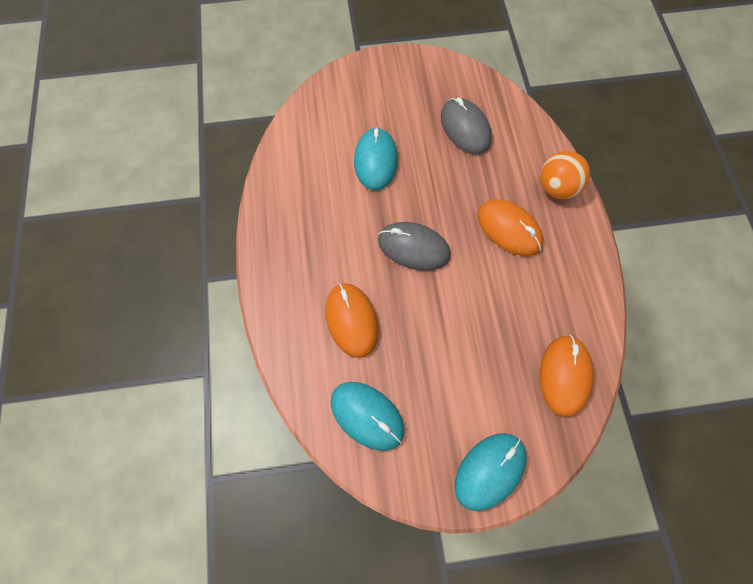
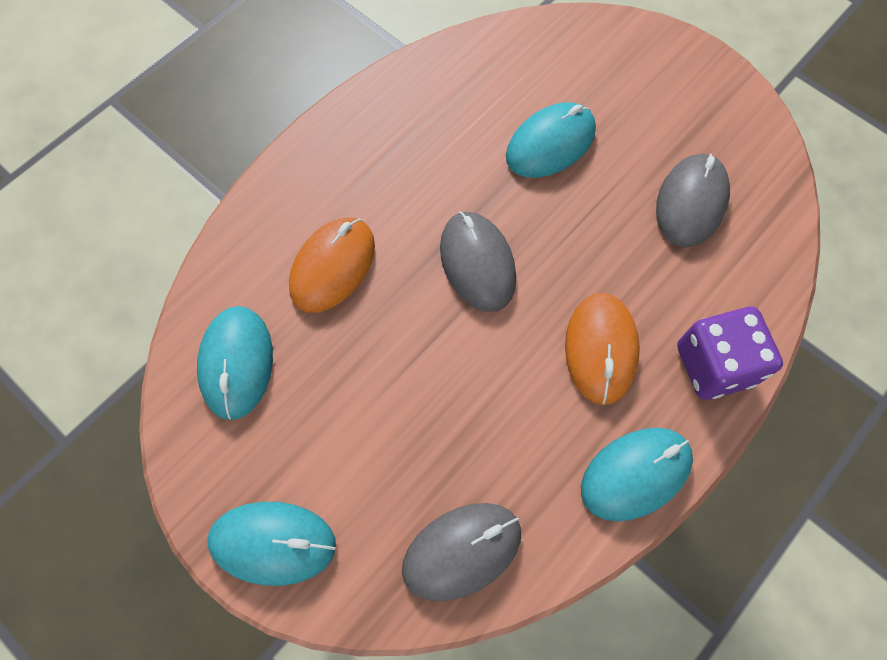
camera: 50 degrees right, 0 degrees up
orange ball [540,151,590,199] -> purple dice [677,307,783,400]
orange mouse [540,335,594,417] -> grey mouse [402,503,521,601]
none -> turquoise mouse [581,428,693,521]

